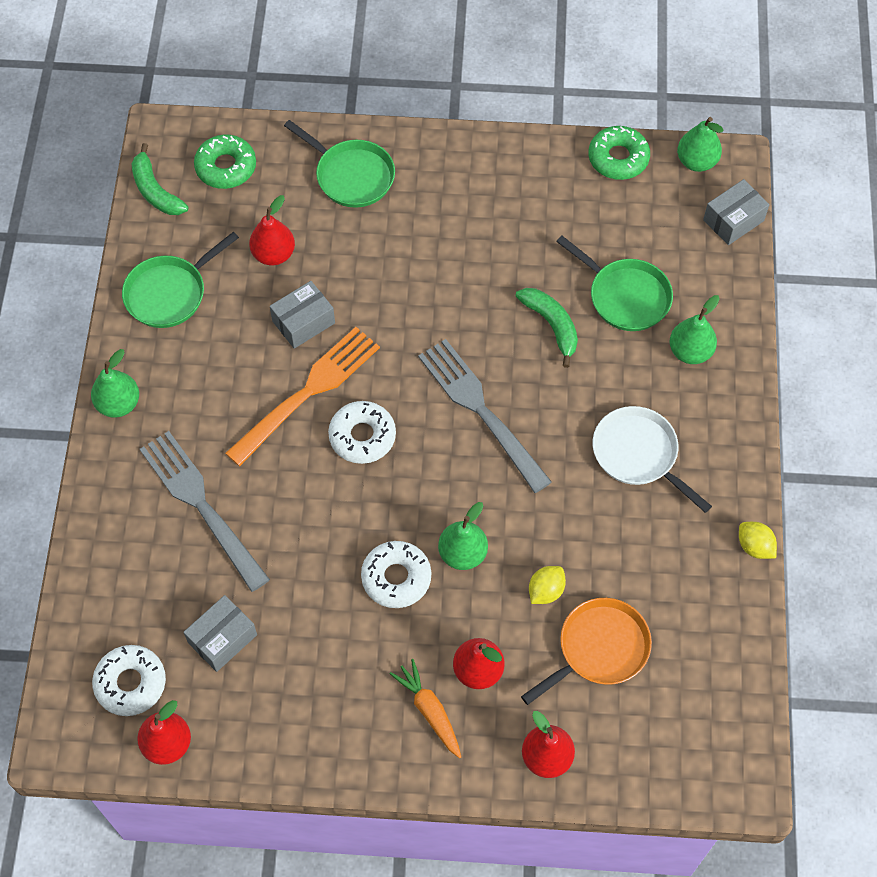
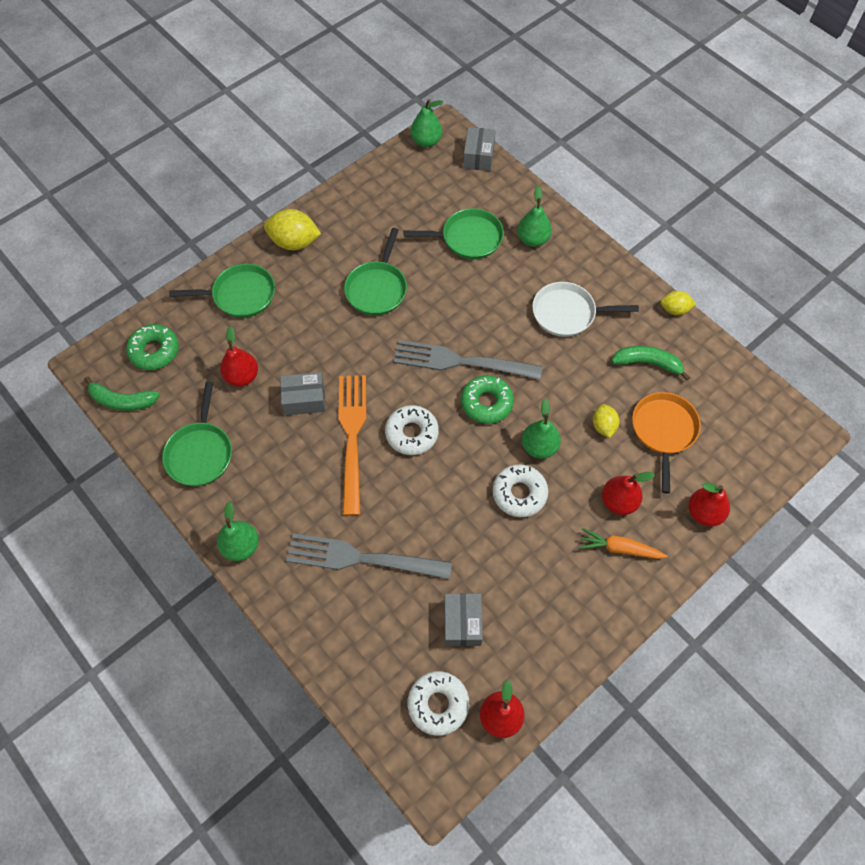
camera: 45 degrees left, 0 degrees up
grey box [270,281,335,349] -> grey box turned 75 degrees clockwise [280,372,326,416]
green banana [515,288,578,368] -> green banana moved to [612,346,690,381]
green donut [588,126,650,180] -> green donut moved to [461,375,514,424]
none -> yellow lemon [264,209,321,250]
none -> green pan [344,228,407,315]

